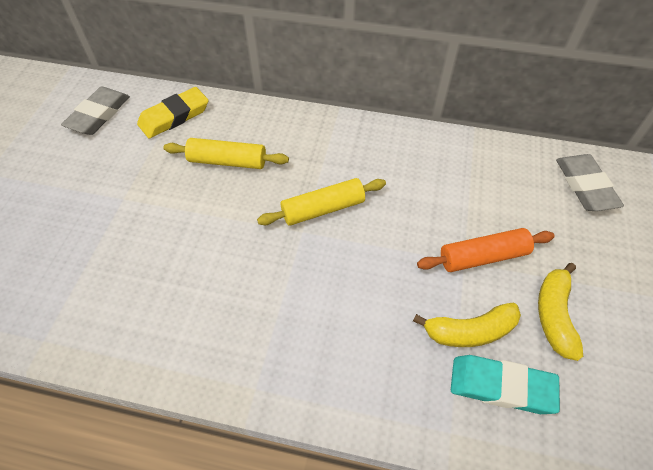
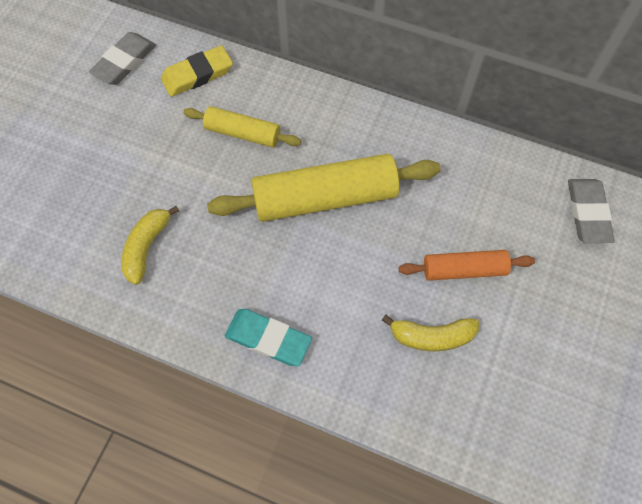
camera: 10 degrees right, 10 degrees up
yellow rolling pin [257,178,386,226] -> yellow rolling pin [207,154,441,222], size x1.79
turquoise eraser [451,355,560,414] -> turquoise eraser moved to [225,309,312,366]
yellow banana [538,263,583,361] -> yellow banana moved to [121,206,179,285]

